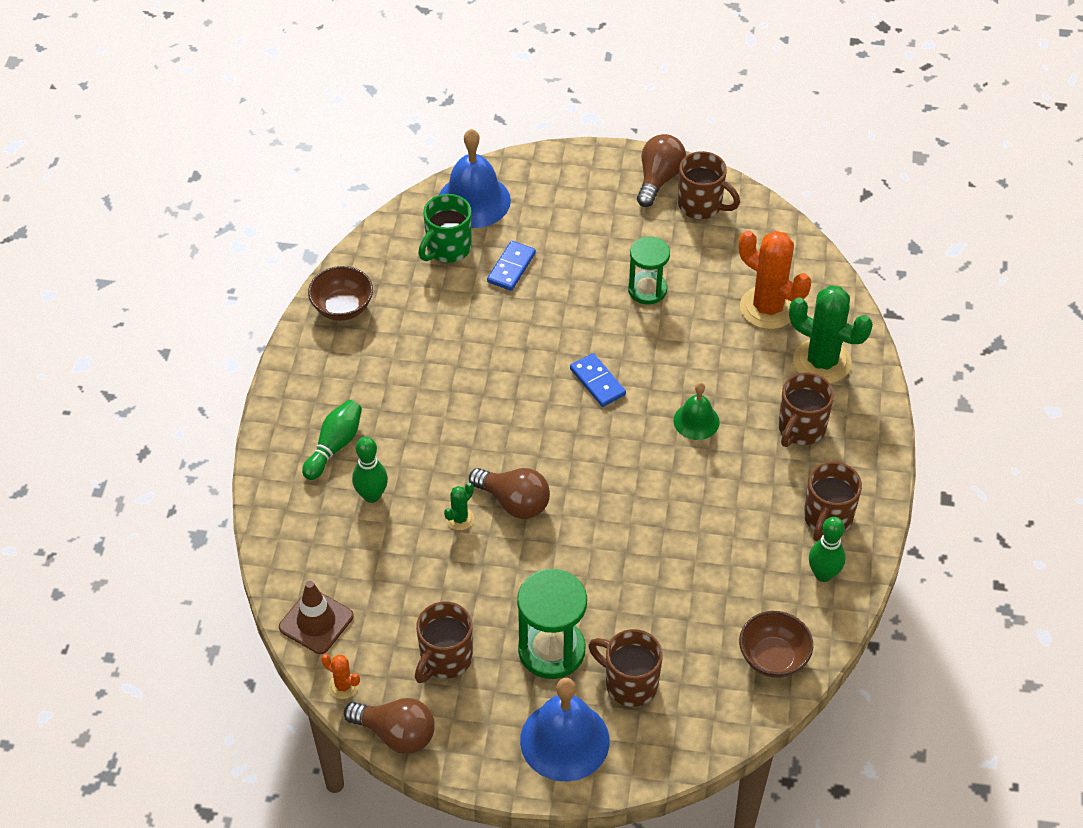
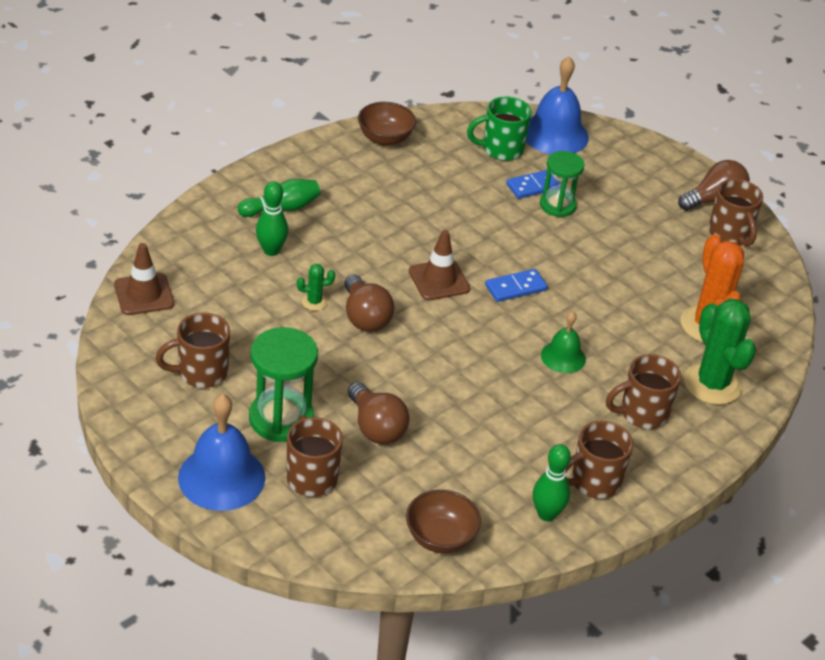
camera: 35 degrees right, 10 degrees down
orange cactus [321,654,360,699] -> none
brown light bulb [344,698,435,754] -> brown light bulb moved to [348,382,410,444]
blue domino [570,353,626,407] -> blue domino turned 60 degrees clockwise [485,269,548,302]
green hourglass [628,237,670,304] -> green hourglass moved to [540,151,584,217]
none -> brown traffic cone [409,230,470,301]

